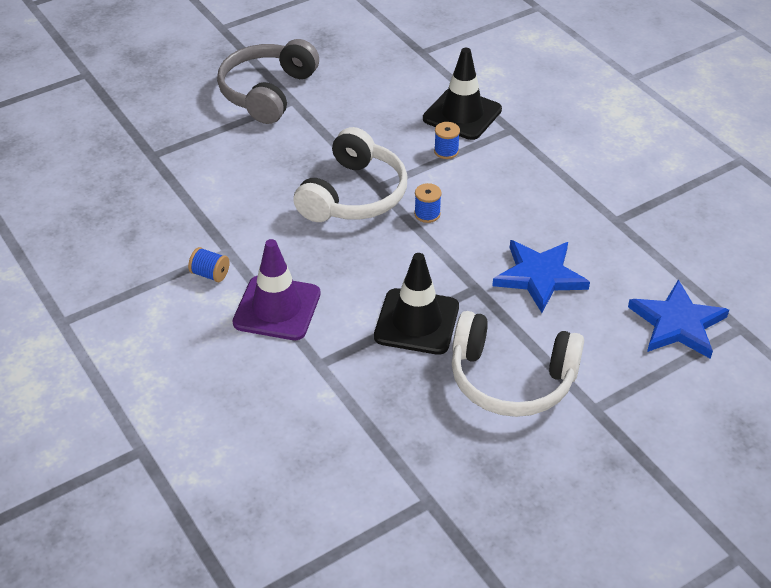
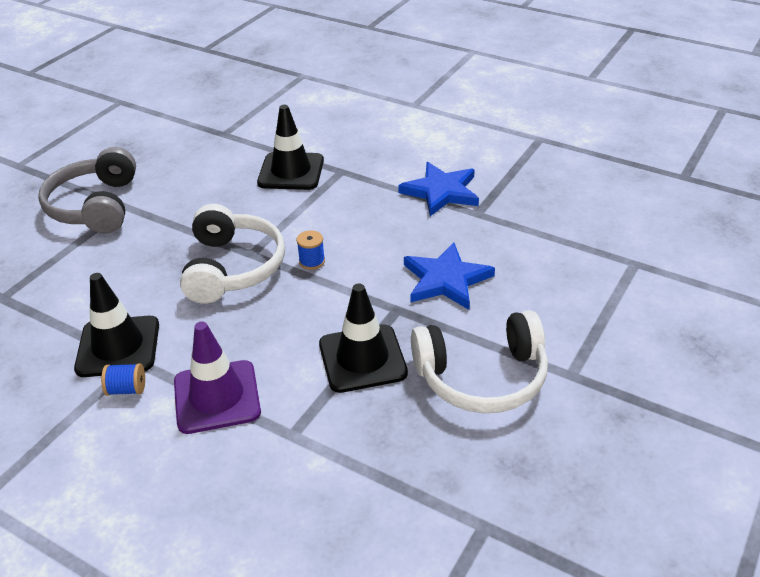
camera: 25 degrees left, 5 degrees down
blue spool [434,122,460,159] -> none
blue star [628,279,729,359] -> blue star moved to [398,162,479,216]
none -> black traffic cone [74,273,159,377]

